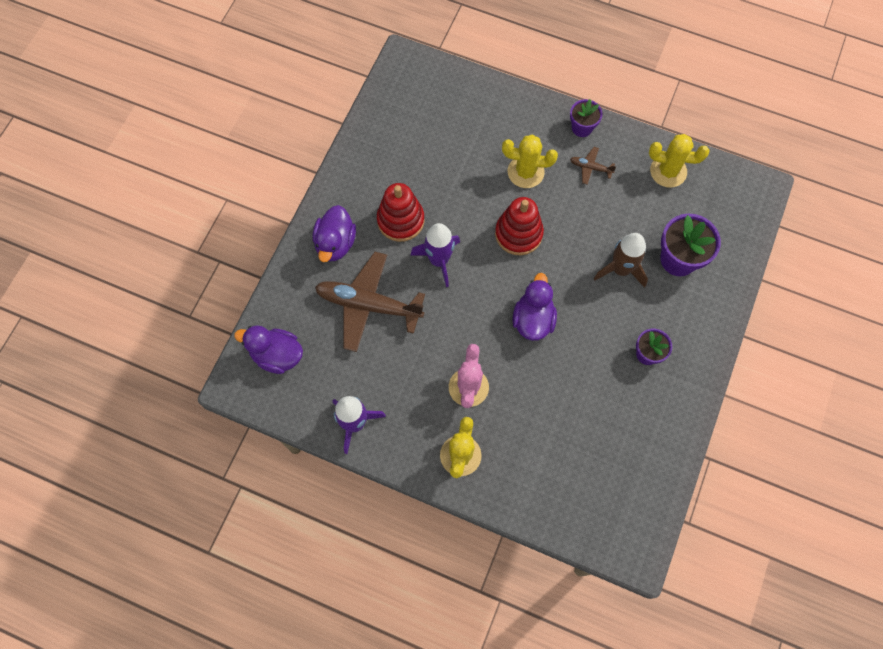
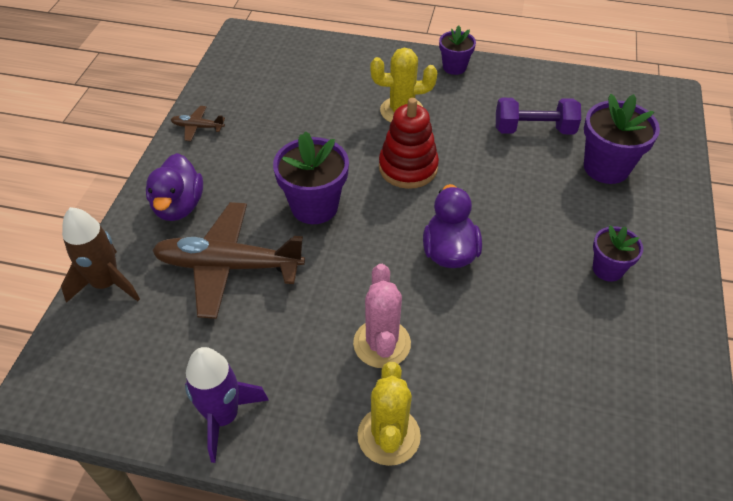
camera: 10 degrees left, 20 degrees down
purple duck [234,325,303,374] -> none
red stacking toy [377,183,424,242] -> none
purple rocket [410,223,460,287] -> purple flower pot [273,131,349,224]
brown plane [570,147,616,185] -> brown plane moved to [171,106,225,141]
brown rocket [594,233,648,288] -> brown rocket moved to [61,207,140,303]
yellow cactus [649,134,710,188] -> none
none -> purple dumbbell [496,98,581,134]

